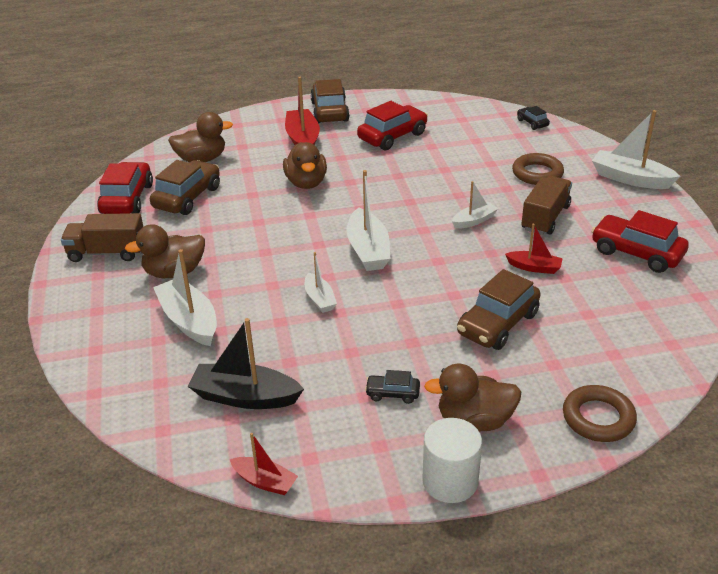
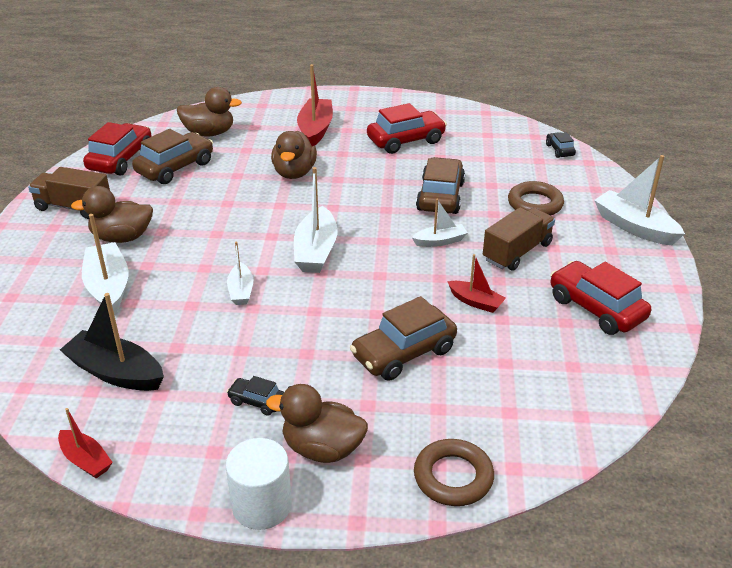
camera: 15 degrees right, 0 degrees up
brown car [310,79,350,123] -> brown car moved to [416,157,465,214]

